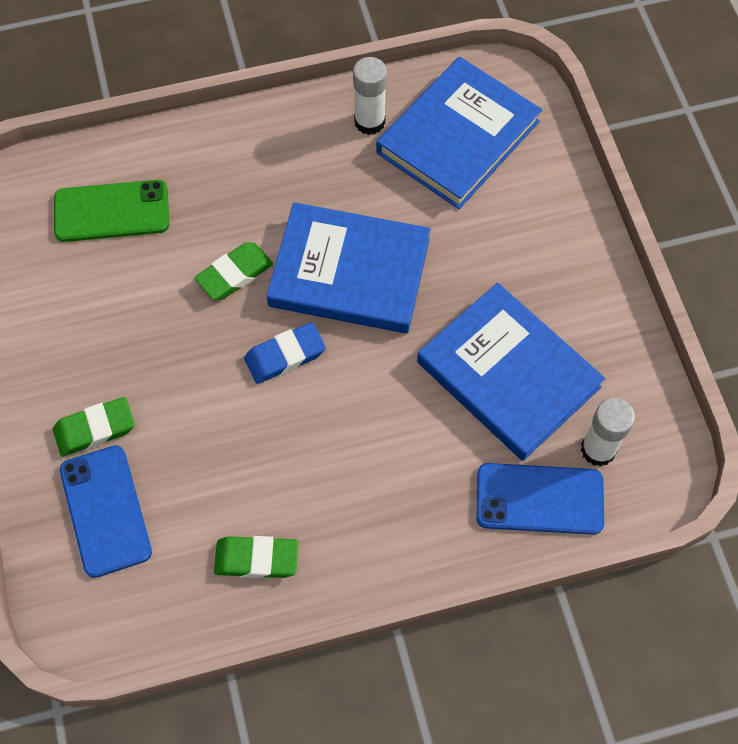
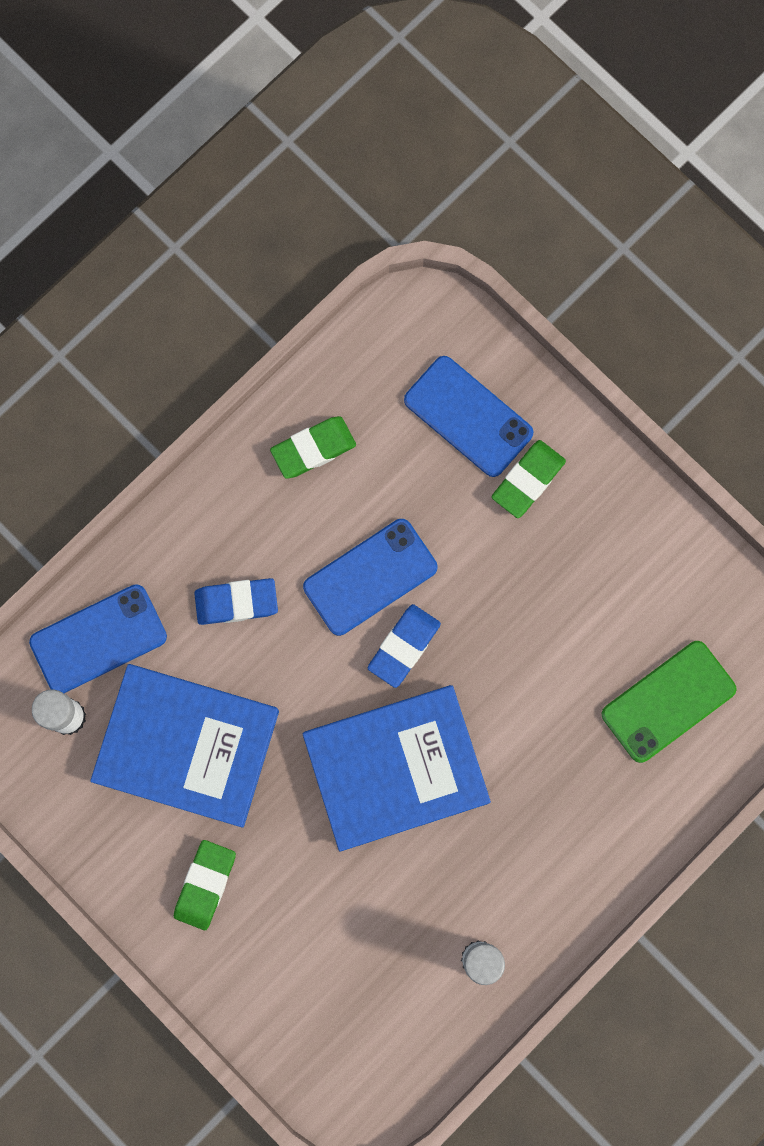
camera: 150 degrees right, 15 degrees up
green eraser [195,242,273,300] -> green eraser moved to [174,840,236,930]
blue book [377,57,542,209] -> none
none -> blue eraser [194,578,278,625]
none -> blue phone [303,519,437,636]

